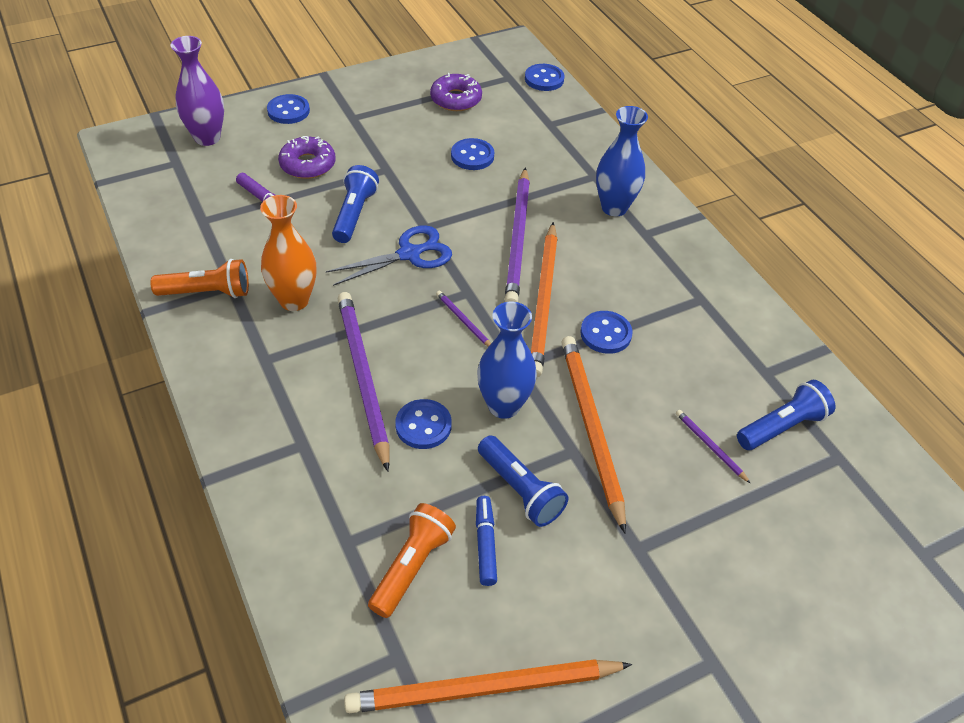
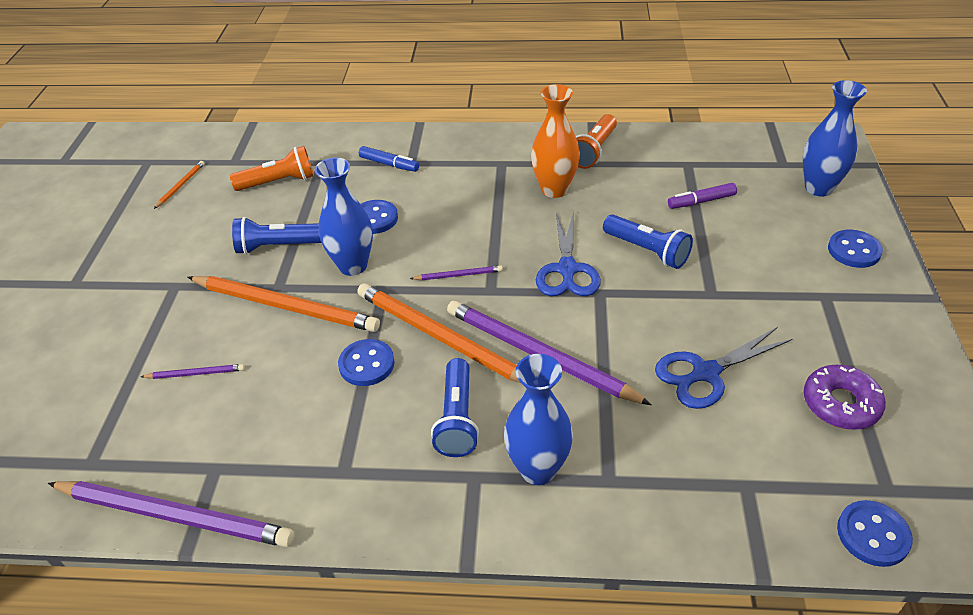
camera: 125 degrees right, 5 degrees down
purple vase [171,36,224,146] -> blue vase [803,80,867,196]
purple donut [278,136,336,179] -> none
purple pencil [337,292,389,472] -> purple pencil moved to [48,481,295,547]
orange pencil [344,659,632,713] -> orange pencil [154,161,205,209], size x0.44
orange flashlight [368,503,456,618] -> orange flashlight turned 75 degrees counterclockwise [230,146,314,191]
blue button [451,138,494,170] -> blue scissors [655,327,793,409]
blue marker [476,496,497,586] -> blue marker moved to [359,146,419,172]
blue flashlight [737,380,835,450] -> blue flashlight moved to [431,358,479,457]

